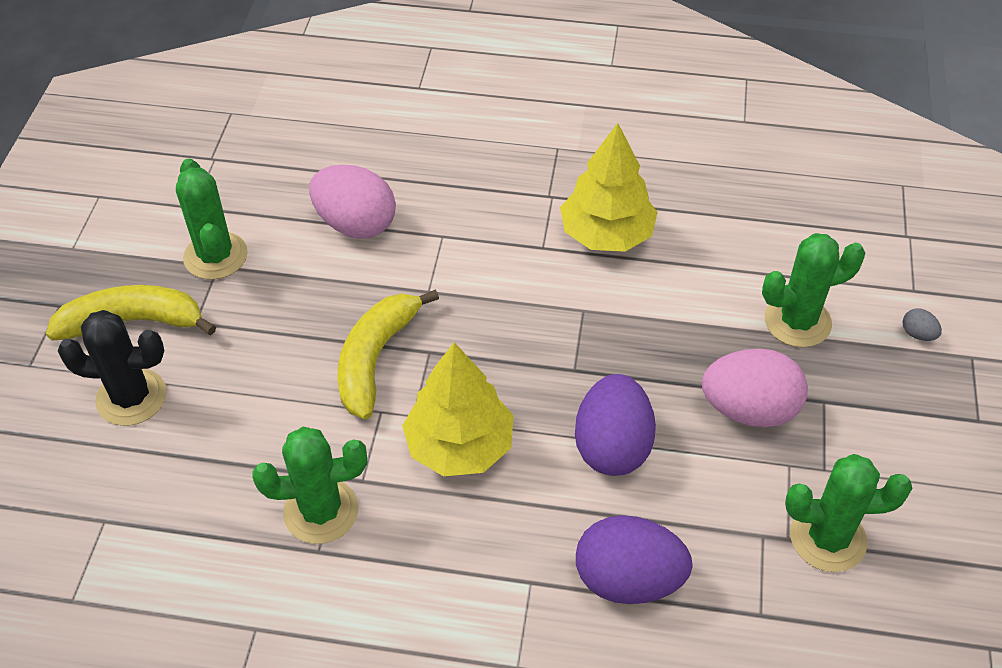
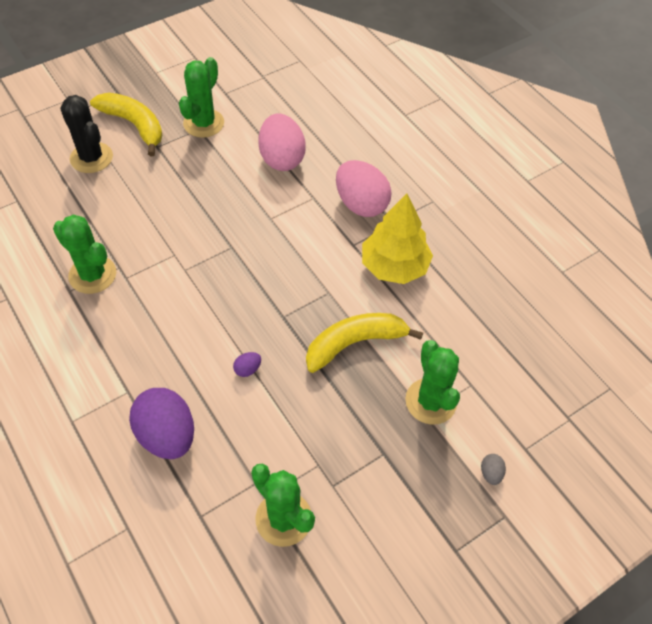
camera: 45 degrees right, 5 degrees up
yellow banana [338,289,439,419] -> yellow banana moved to [306,313,423,373]
yellow tree [402,342,514,476] -> none
purple egg [575,374,656,476] -> purple egg [233,352,261,377], size x0.41
pink egg [702,348,808,427] -> pink egg moved to [336,160,391,217]
green cactus [762,233,865,347] -> green cactus turned 45 degrees clockwise [405,340,460,425]

